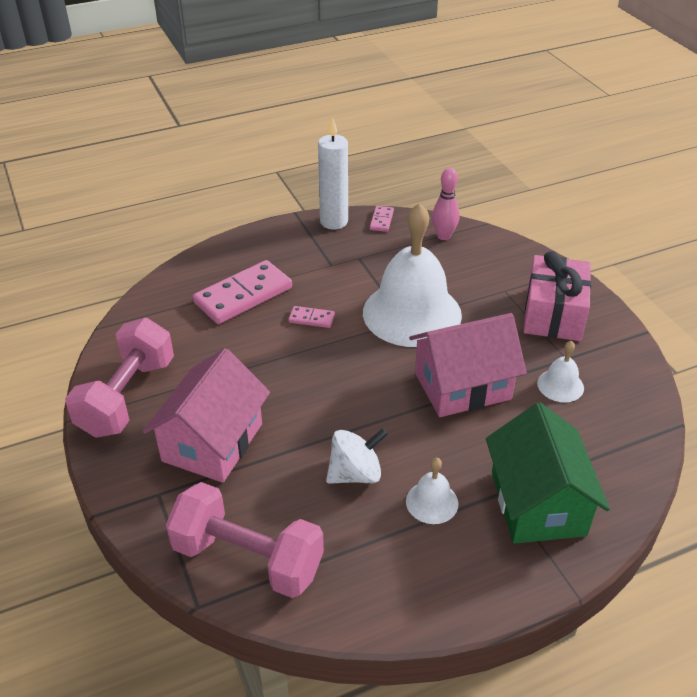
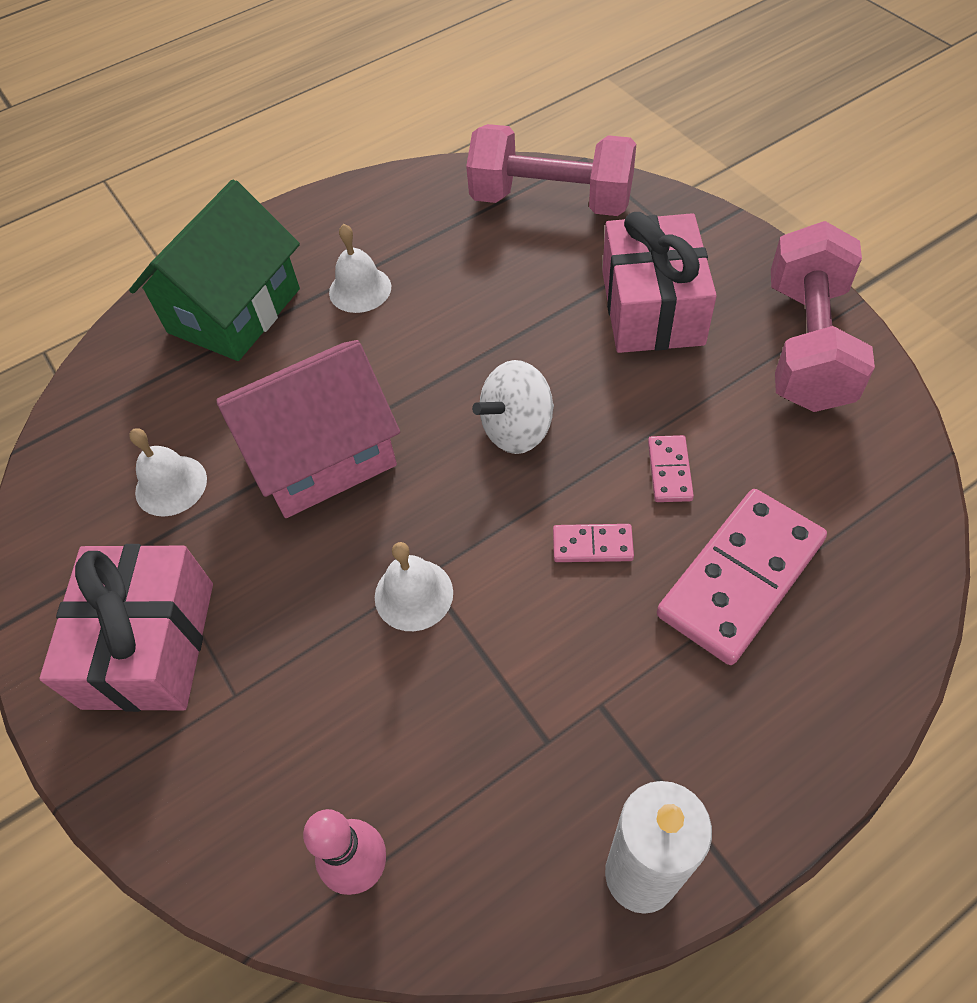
camera: 175 degrees right, 15 degrees up
pink house [143,348,270,483] -> pink gift [602,212,717,353]
white spinning top [326,428,388,484] -> white spinning top moved to [472,360,554,454]
white bell [363,203,462,347] -> white bell [375,542,453,631], size x0.43
pink domino [370,206,394,232] -> pink domino moved to [648,435,694,502]
green house [486,403,610,544] -> green house turned 45 degrees clockwise [129,180,300,361]

